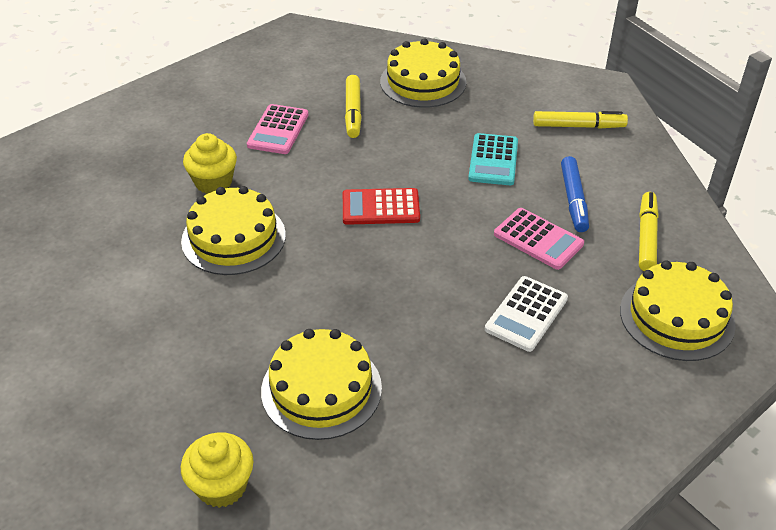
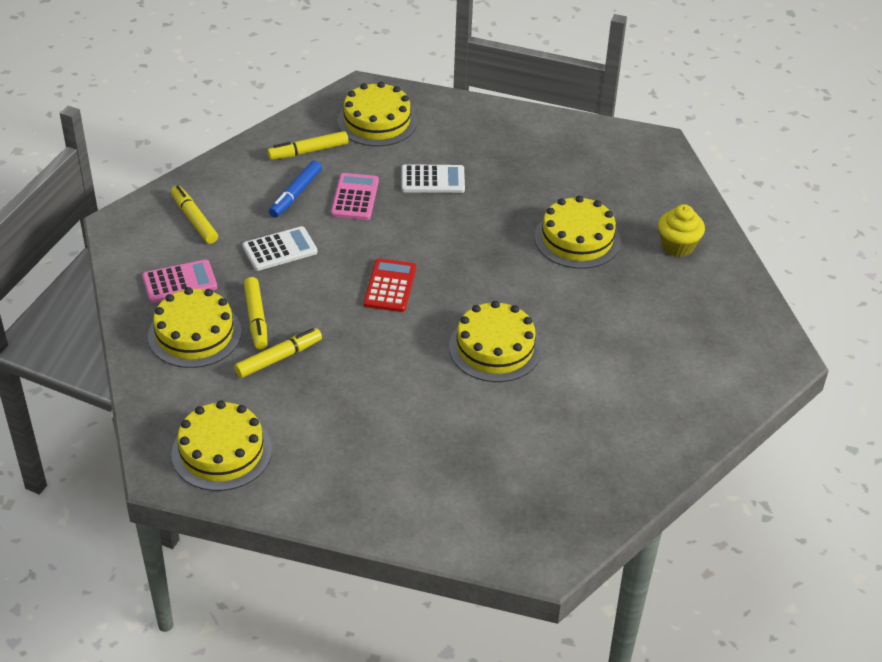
camera: 125 degrees left, 0 degrees up
yellow cupcake [183,133,237,194] -> none
pink calculator [247,104,309,154] -> pink calculator moved to [142,260,217,303]
red calculator [343,188,420,225] -> red calculator turned 135 degrees counterclockwise [364,258,416,312]
turquoise calculator [468,133,518,185] -> white calculator [242,226,318,271]
blue marker [561,156,589,232] -> blue marker turned 150 degrees clockwise [269,160,322,218]
none -> yellow cake [171,401,272,491]
none -> yellow marker [244,277,268,350]

